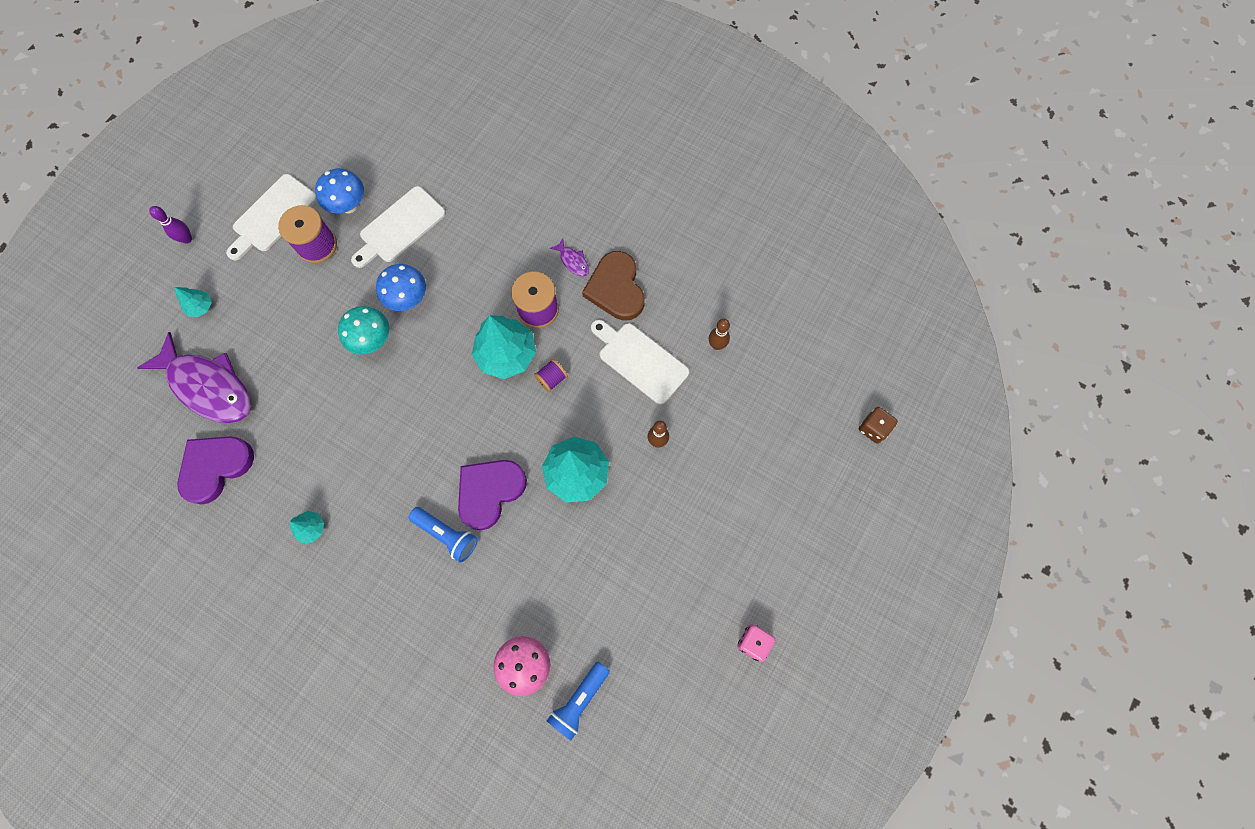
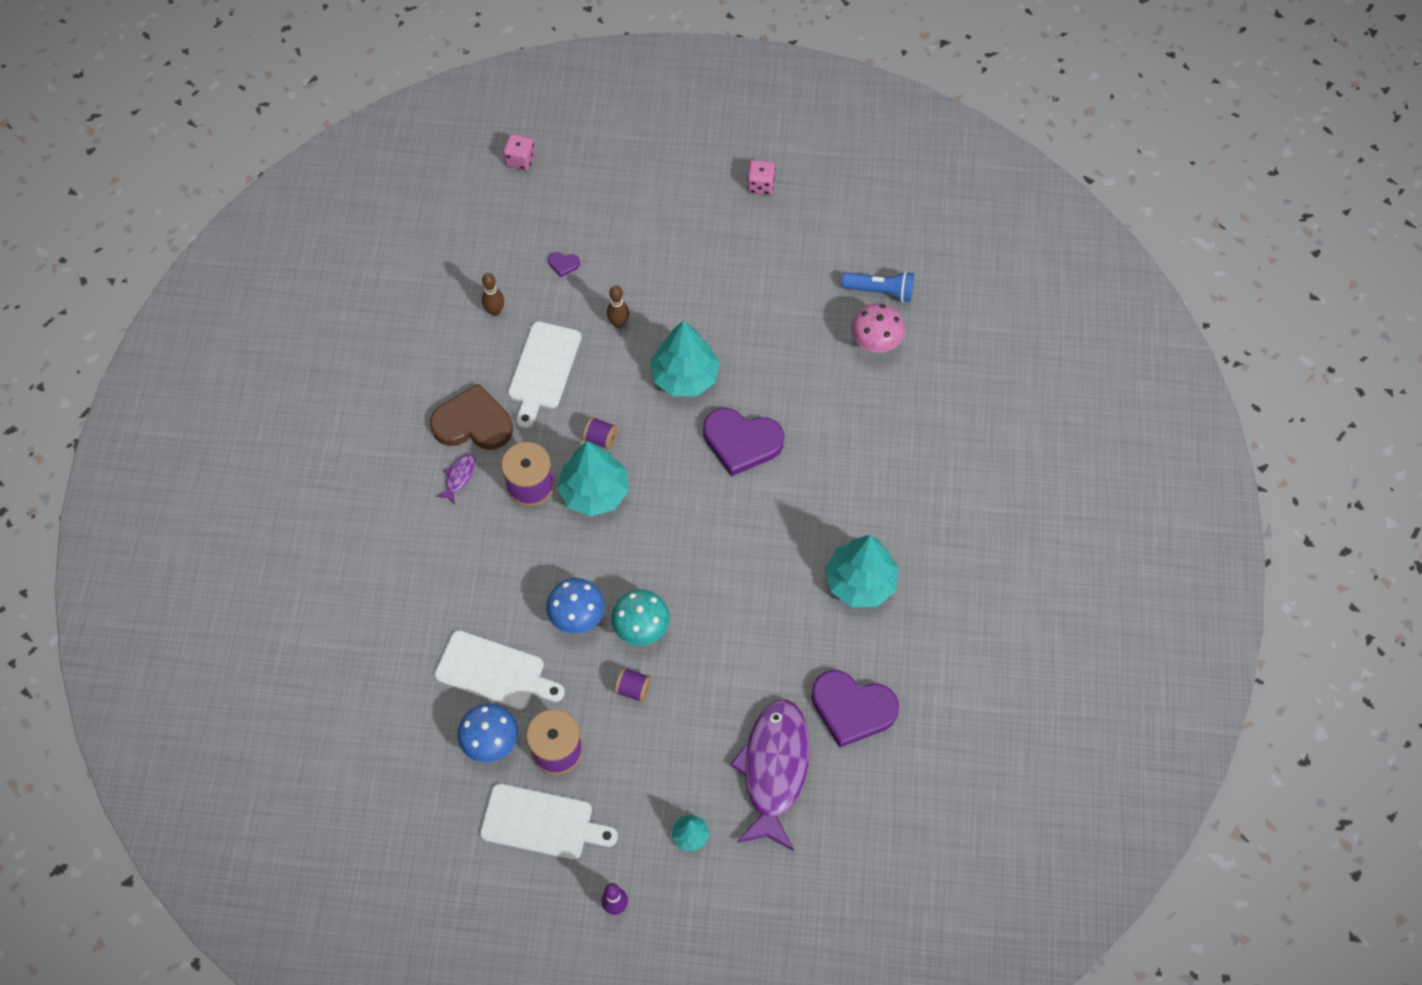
camera: 115 degrees left, 10 degrees down
turquoise tree [290,511,324,543] -> turquoise tree [825,535,899,607], size x2.09
blue flashlight [409,507,478,562] -> none
brown heart [582,251,645,320] -> brown heart turned 135 degrees counterclockwise [430,383,513,450]
brown dice [859,407,898,444] -> pink dice [503,134,535,170]
none -> purple heart [548,252,580,277]
none -> purple spool [615,667,651,703]

